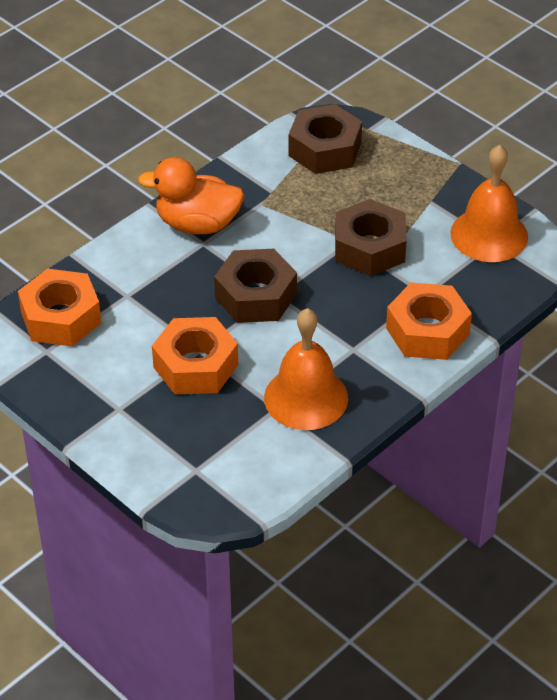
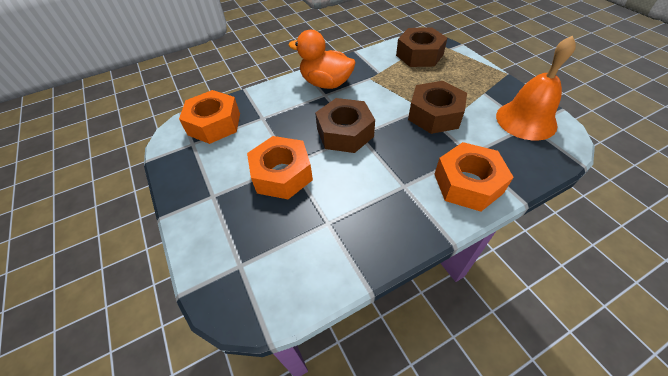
camera: 20 degrees right, 5 degrees up
orange bell [264,308,348,430] -> none

